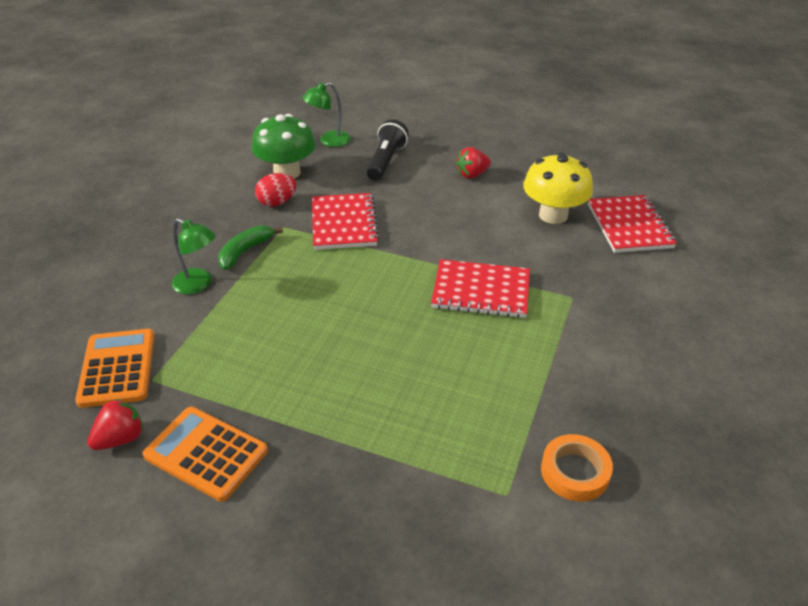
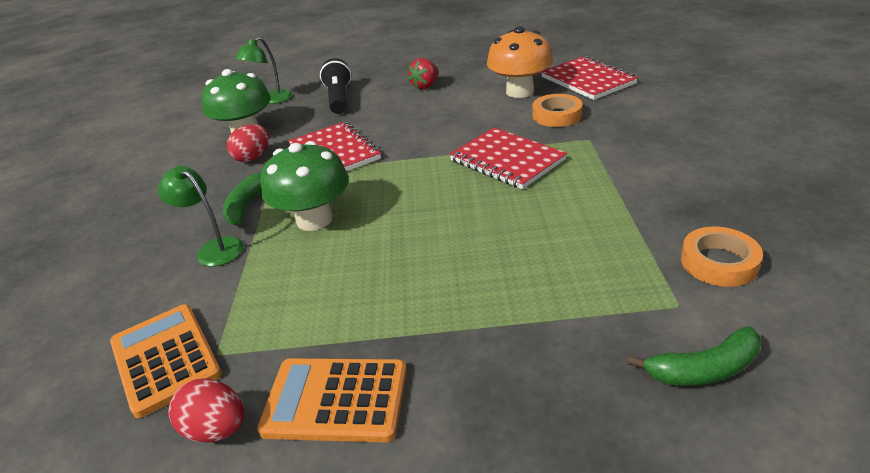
camera: 20 degrees left, 5 degrees down
red strawberry [87,399,143,450] -> red egg [169,378,244,443]
green lamp [172,218,216,294] -> green lamp turned 150 degrees counterclockwise [158,165,244,266]
red notebook [431,259,530,318] -> red notebook turned 60 degrees clockwise [449,127,567,189]
yellow mushroom [523,152,593,224] -> orange mushroom [487,27,553,98]
none -> green mushroom [260,141,349,231]
none -> orange tape [533,94,583,127]
none -> green banana [628,326,761,386]

